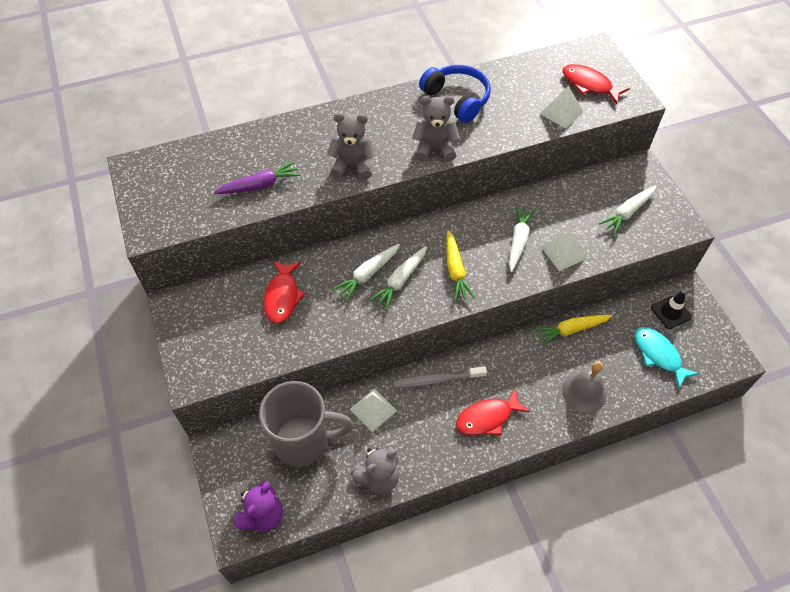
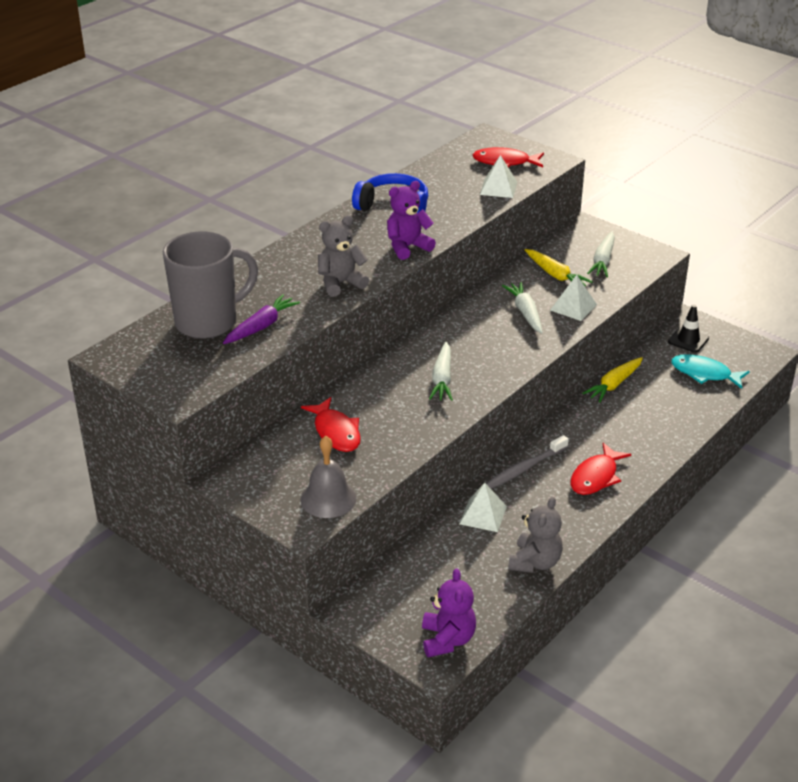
camera: 30 degrees left, 20 degrees down
grey mug [259,381,354,467] -> grey mug moved to [163,232,258,339]
white carrot [333,244,400,301] -> none
grey teddy bear [412,96,460,161] -> purple teddy bear [387,181,436,260]
yellow carrot [447,230,475,301] -> yellow carrot moved to [525,249,593,286]
grey bell [562,361,607,413] -> grey bell moved to [300,436,357,518]

